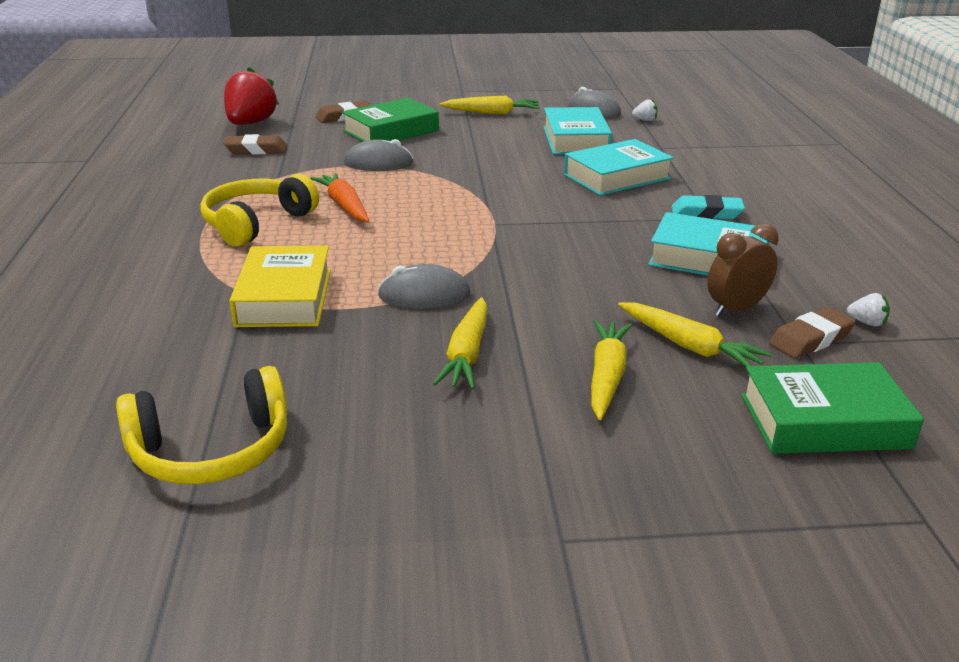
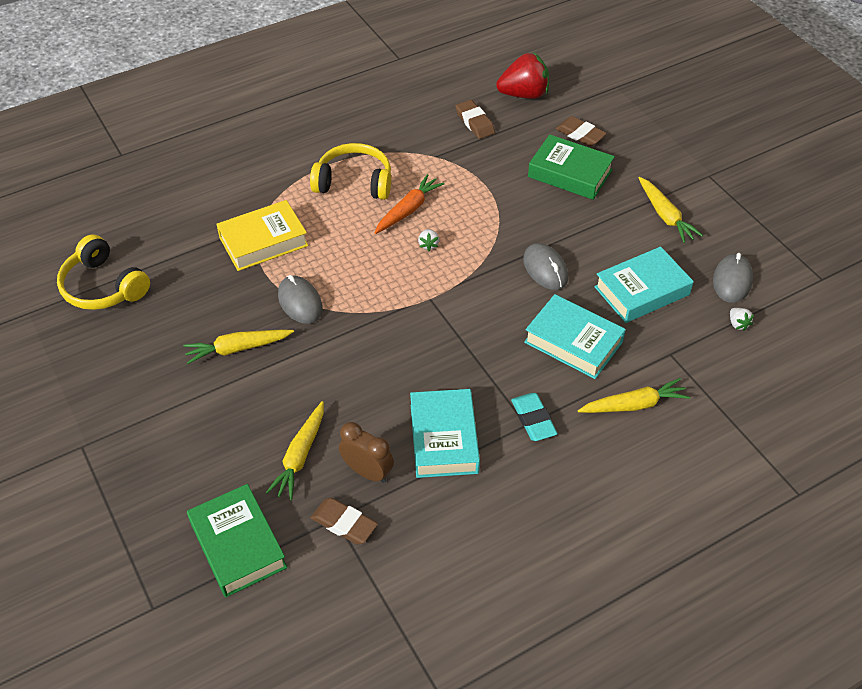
camera: 65 degrees right, 20 degrees up
grey mouse [344,139,413,171] -> grey mouse moved to [523,243,568,290]
yellow carrot [591,320,632,420] -> yellow carrot moved to [578,378,690,413]
white strawberry [847,293,890,326] -> white strawberry moved to [418,229,439,251]

